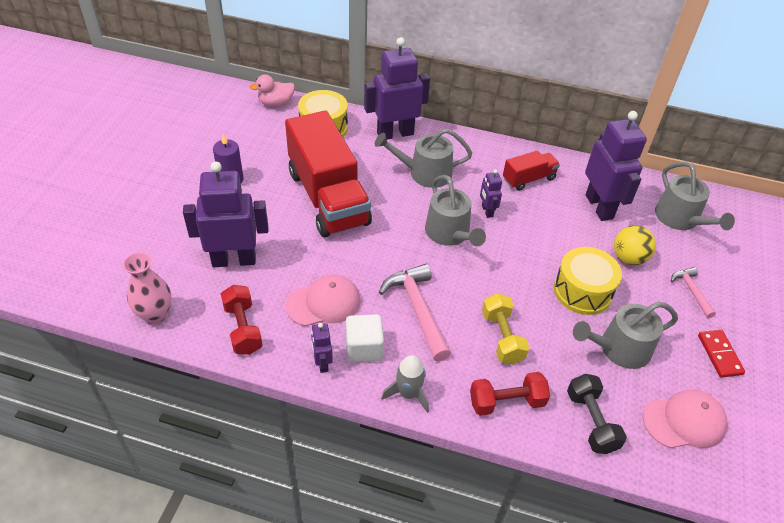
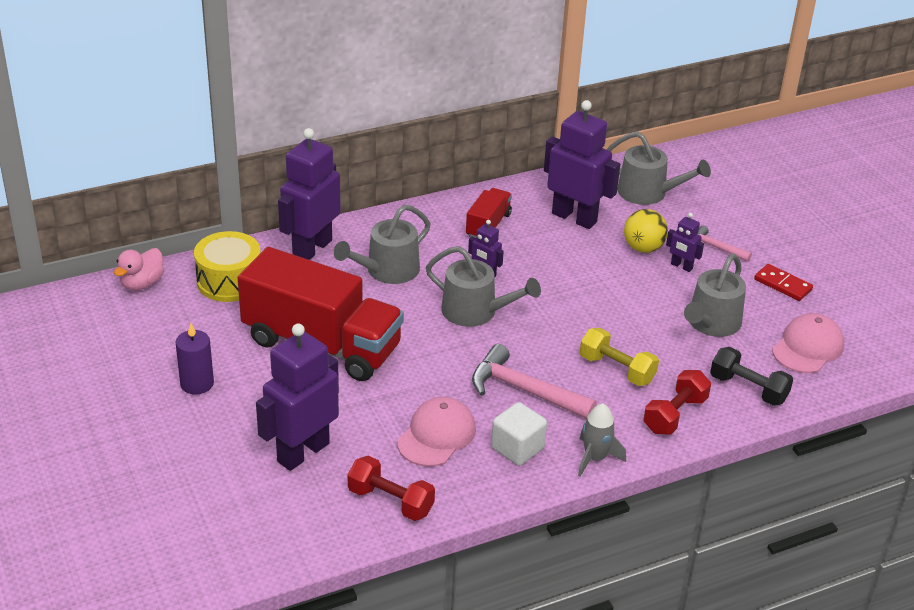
camera: 40 degrees left, 10 degrees down
pink vase [123,252,172,324] -> none
purple robot [311,323,333,373] -> purple robot moved to [666,213,704,272]
yellow drum [554,247,622,315] -> none

